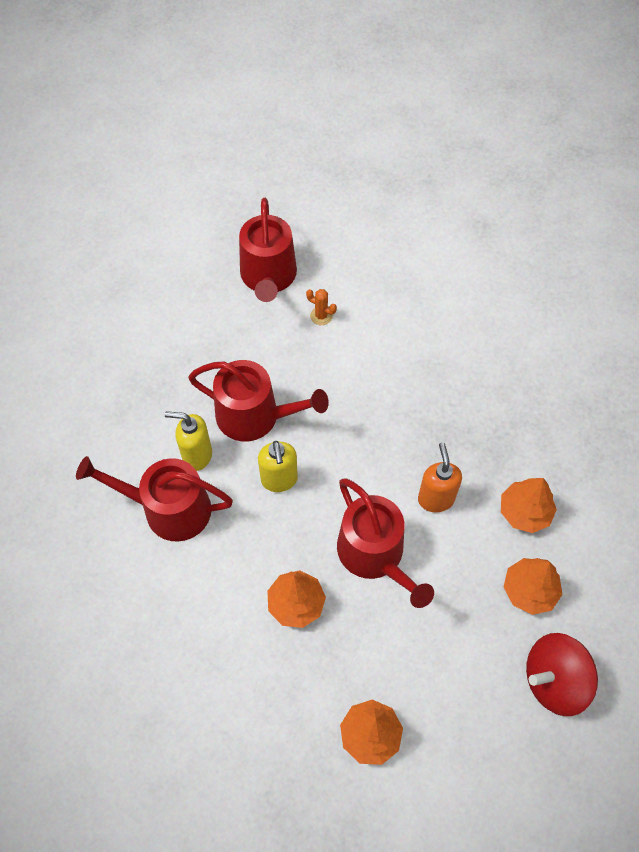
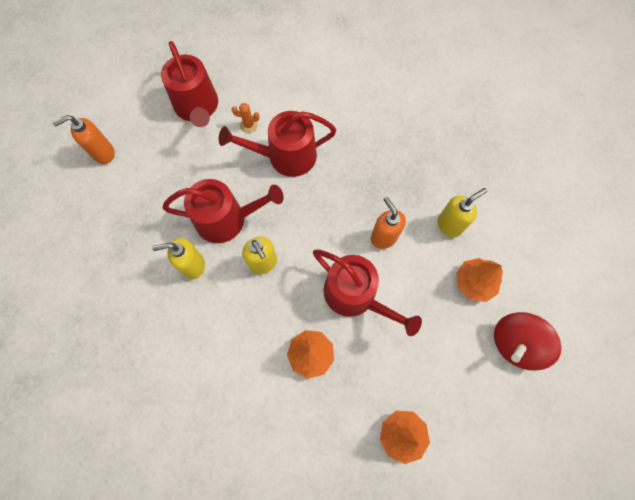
camera: 20 degrees left, 10 degrees up
red watering can [76,456,233,542] -> red watering can moved to [219,111,336,177]
orange tree [501,478,557,533] -> yellow soap dispenser [438,188,487,238]
none -> orange soap dispenser [53,115,115,164]

